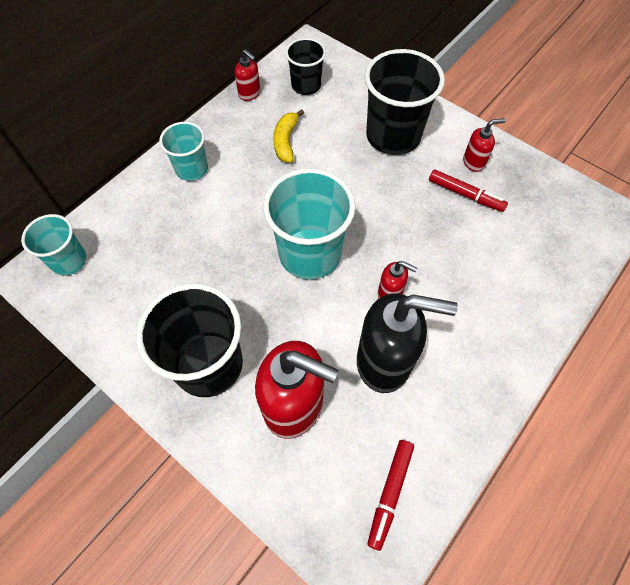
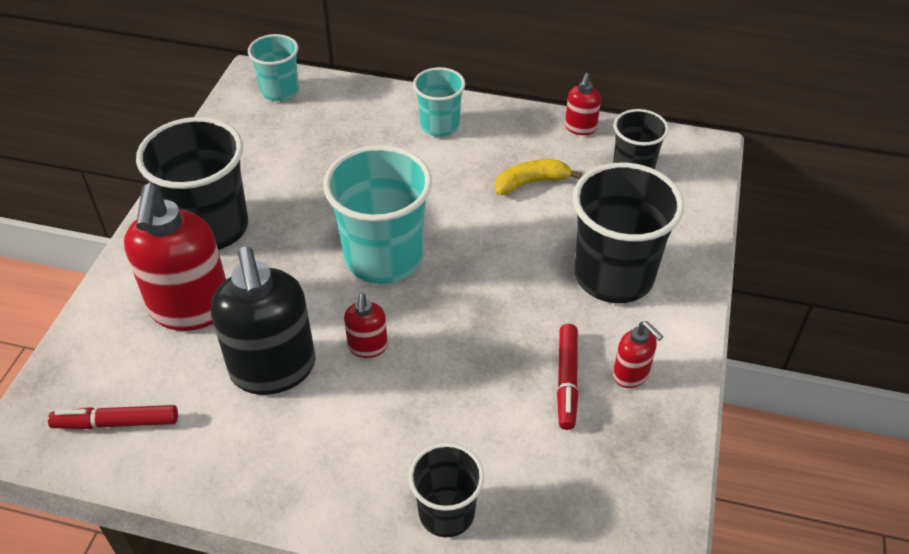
camera: 65 degrees right, 15 degrees down
none -> black cup [409,443,484,537]

